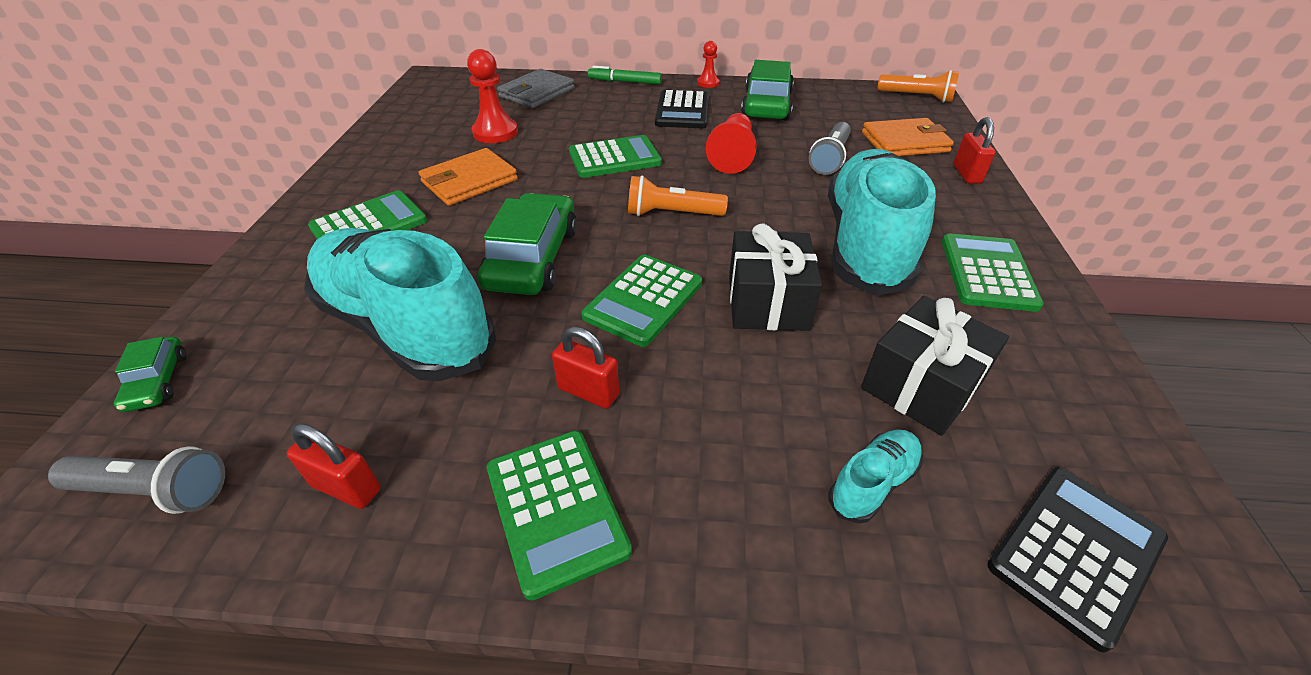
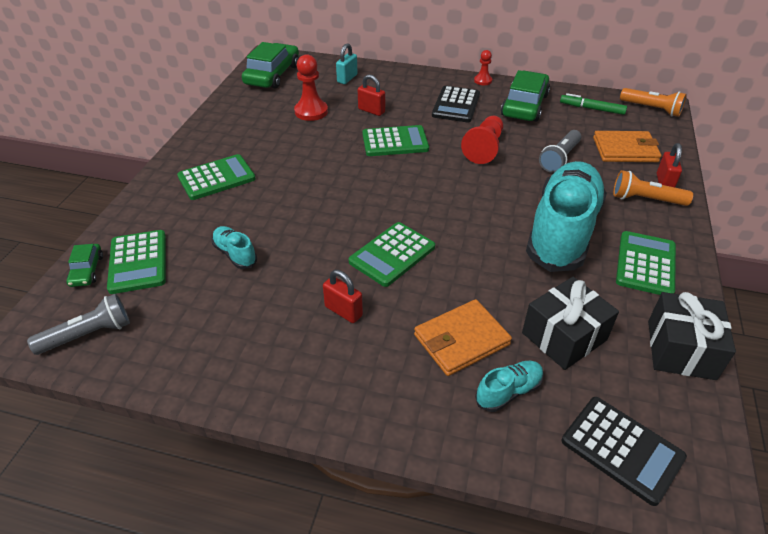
camera: 10 degrees right, 0 degrees up
grey flashlight [48,446,225,514] -> grey flashlight turned 45 degrees counterclockwise [27,294,130,355]
red padlock [286,423,380,509] -> red padlock moved to [358,74,385,116]
turquoise shoe [304,228,496,381] -> turquoise shoe [212,226,257,269], size x0.41
orange wallet [419,148,518,206] -> orange wallet moved to [414,299,512,376]
green car [478,193,577,295] -> green car moved to [242,42,299,89]
green calculator [487,431,632,600] -> green calculator moved to [107,230,166,294]
grey wallet [497,69,575,108] -> turquoise padlock [336,43,358,84]
green marker [588,66,662,84] -> green marker moved to [560,93,627,115]
orange flashlight [628,175,728,216] -> orange flashlight moved to [613,170,693,206]
black gift [729,224,822,331] -> black gift moved to [648,292,736,380]
black calculator [987,467,1168,653] -> black calculator turned 75 degrees clockwise [562,397,687,506]

